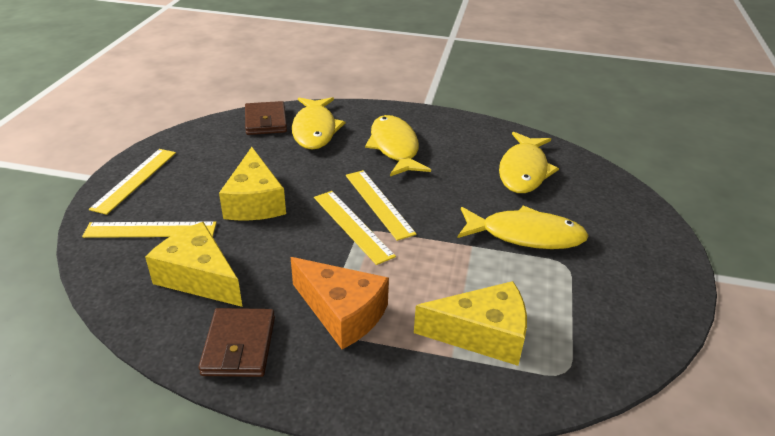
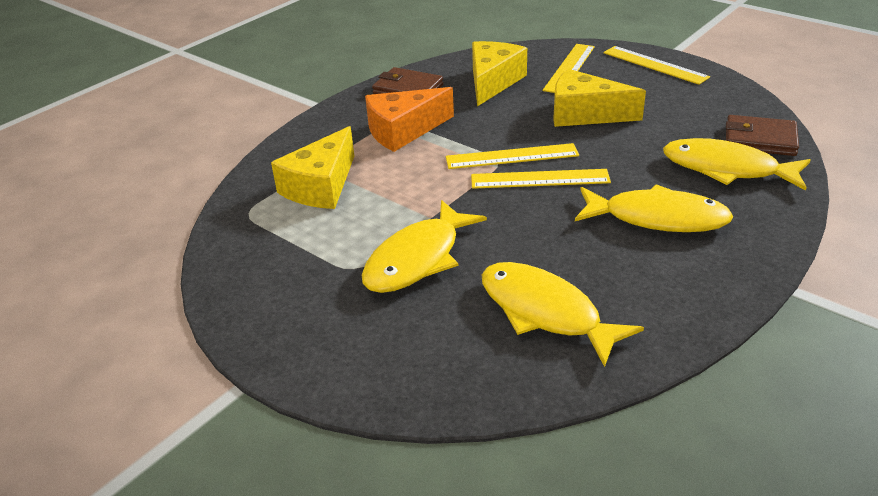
camera: 120 degrees right, 0 degrees up
yellow cheese [145,222,243,307] -> yellow cheese turned 45 degrees counterclockwise [472,41,527,106]

